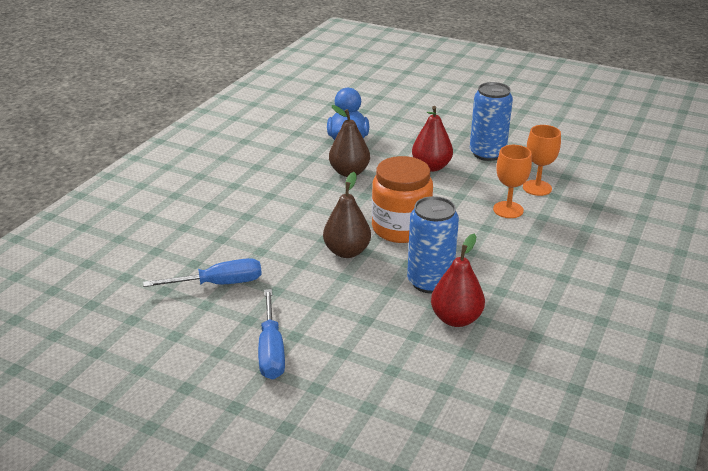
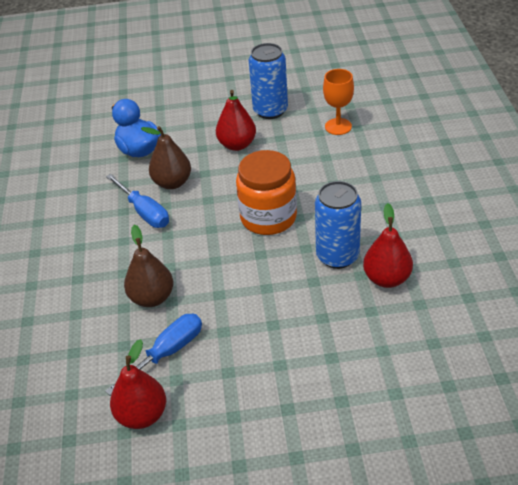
camera: 30 degrees left, 10 degrees up
blue screwdriver [258,289,285,379] -> blue screwdriver moved to [106,174,169,228]
brown pear [323,172,371,258] -> brown pear moved to [124,225,173,307]
orange goblet [493,145,532,218] -> none
none -> red pear [110,339,166,429]

